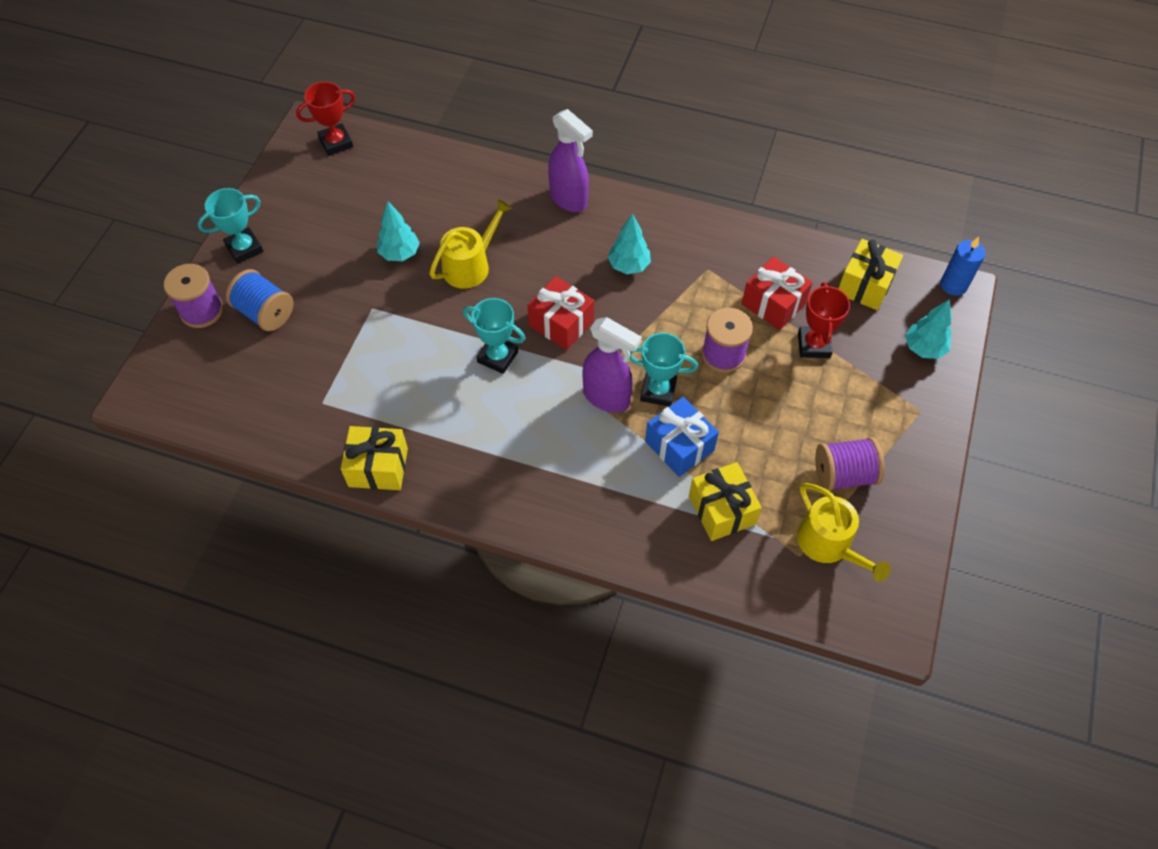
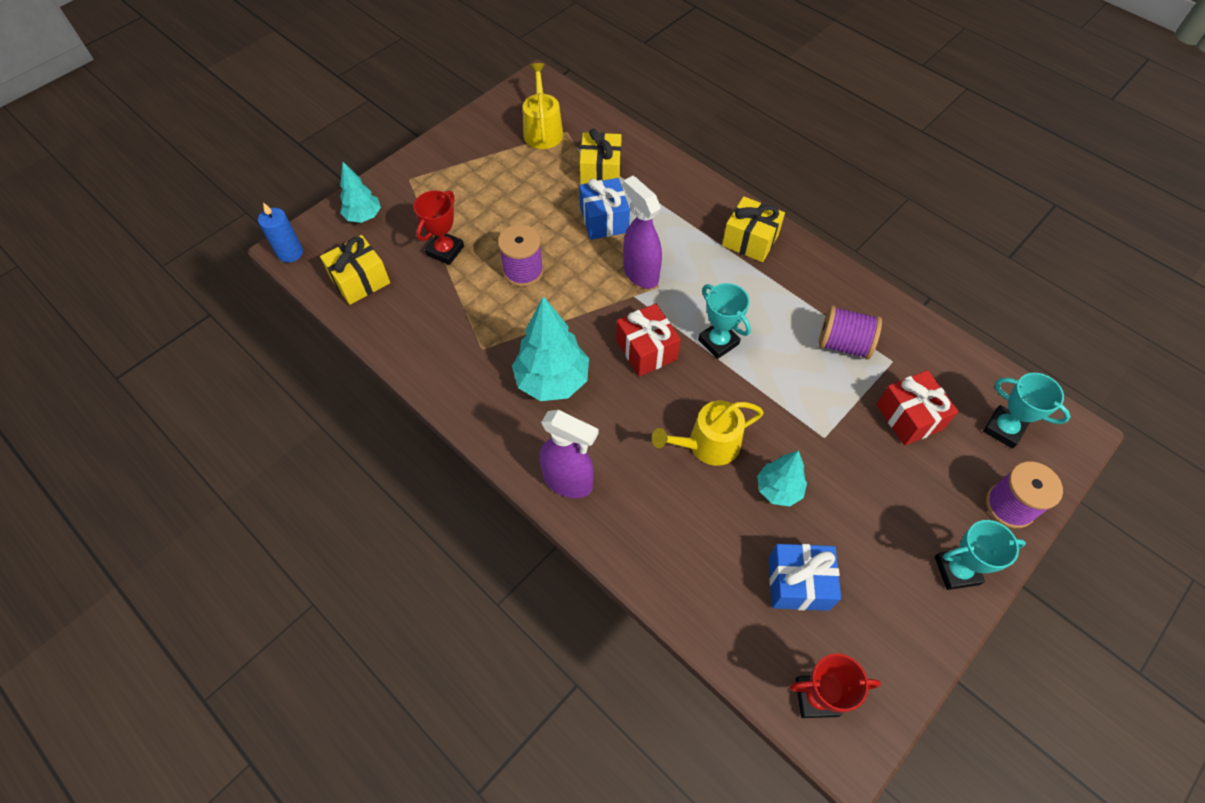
camera: 155 degrees left, 0 degrees up
blue spool [226,269,294,331] -> none
yellow gift [341,426,408,490] -> yellow gift moved to [722,196,785,262]
purple spray bottle [548,109,593,212] -> purple spray bottle turned 135 degrees clockwise [540,410,598,498]
turquoise tree [608,213,651,274] -> turquoise tree [512,296,589,401], size x1.68
turquoise trophy [629,333,698,406] -> turquoise trophy moved to [983,373,1070,449]
red gift [742,257,813,330] -> red gift moved to [876,370,959,446]
purple spool [815,437,885,491] -> purple spool moved to [819,305,882,360]
none -> blue gift [769,544,841,611]

